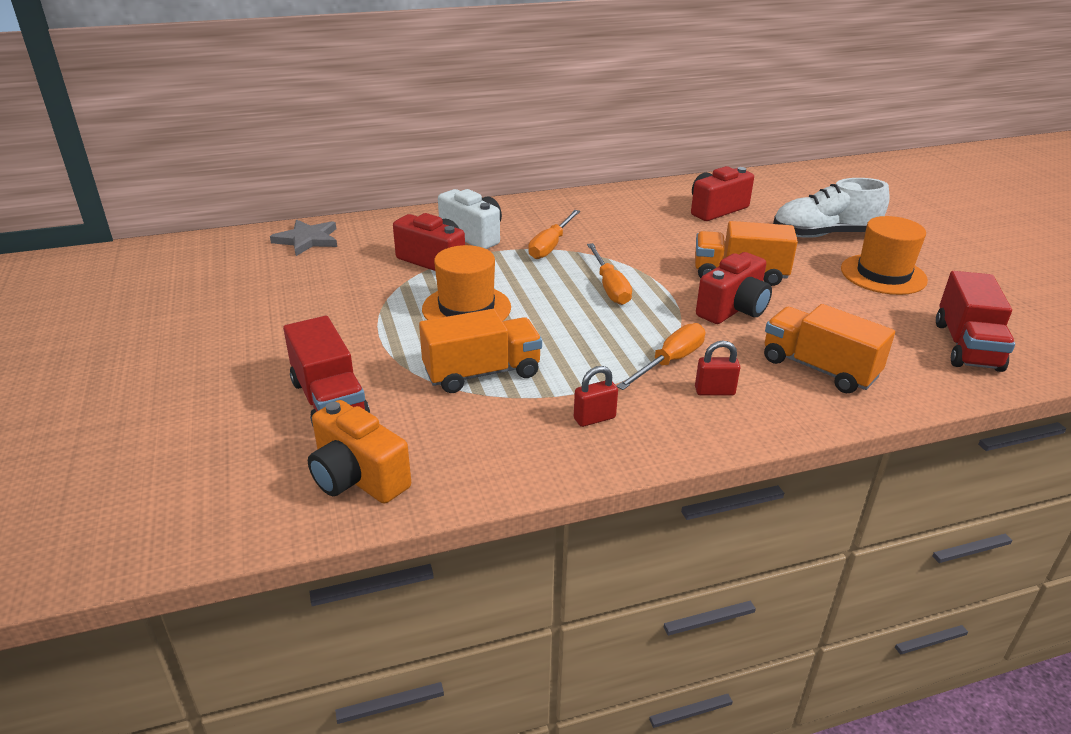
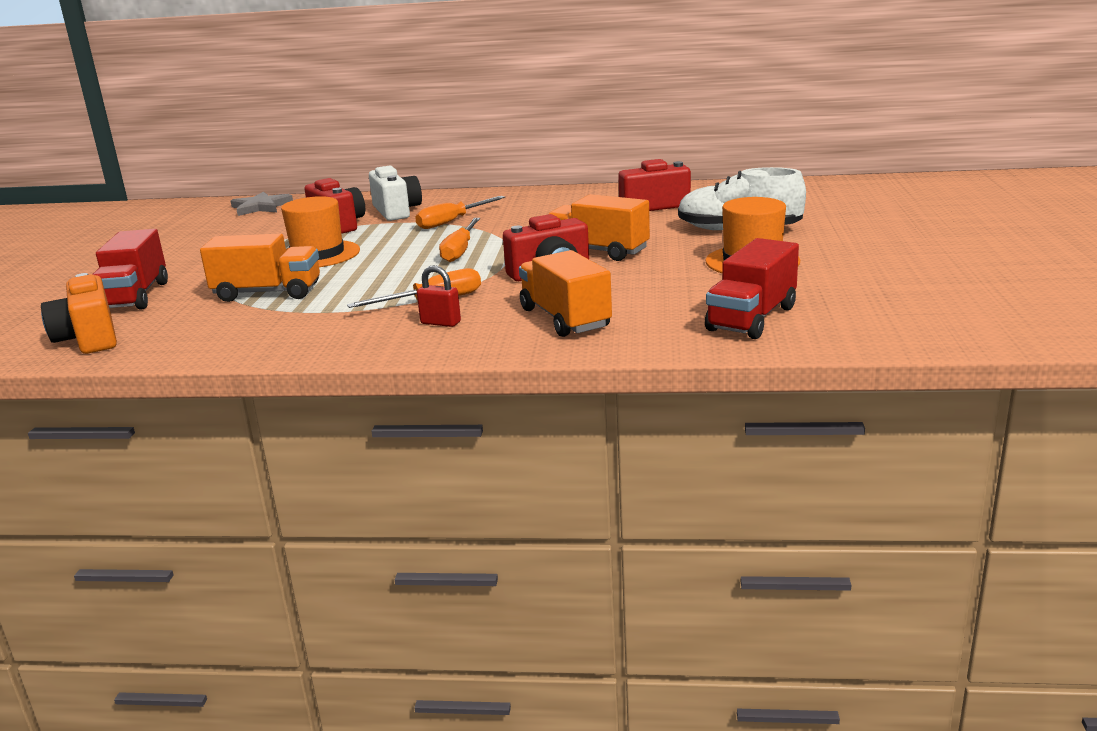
camera: 25 degrees right, 10 degrees down
red padlock [574,366,618,427] -> none

